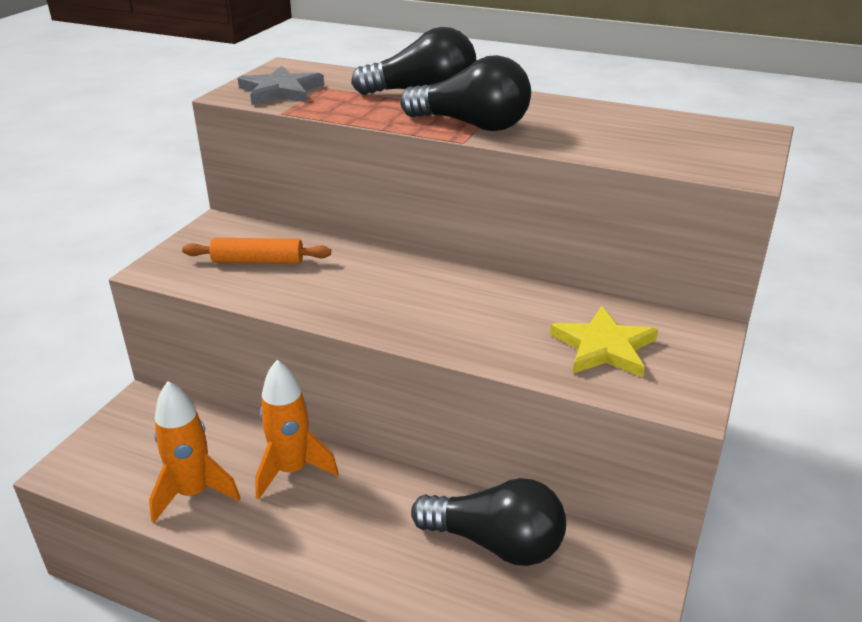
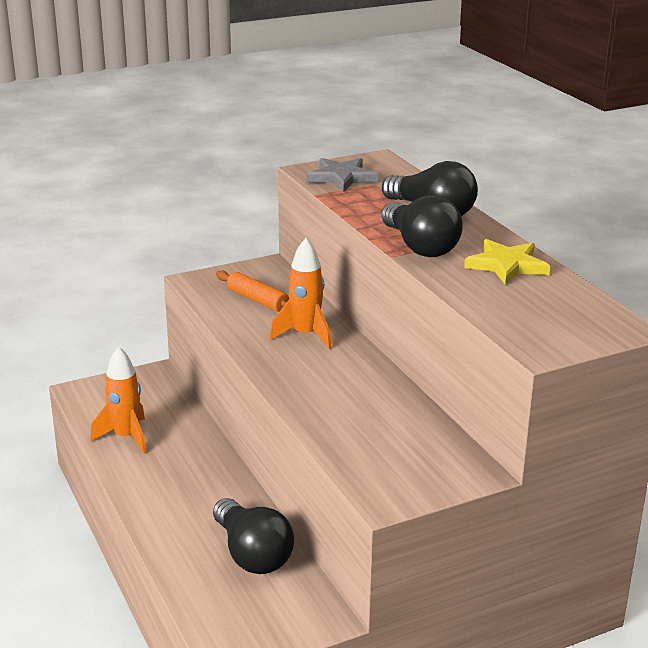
camera: 40 degrees right, 5 degrees down
orange rocket [255,360,339,499] -> orange rocket moved to [270,238,332,349]
yellow star [550,306,658,377] -> yellow star moved to [464,239,550,285]

